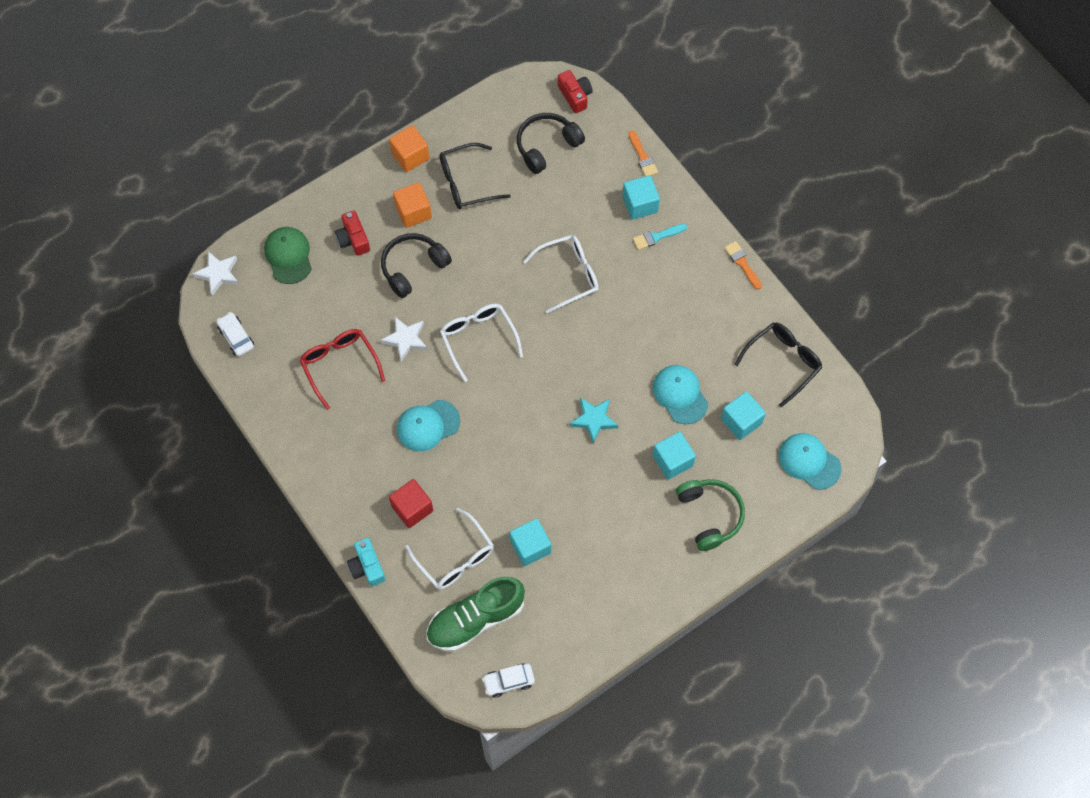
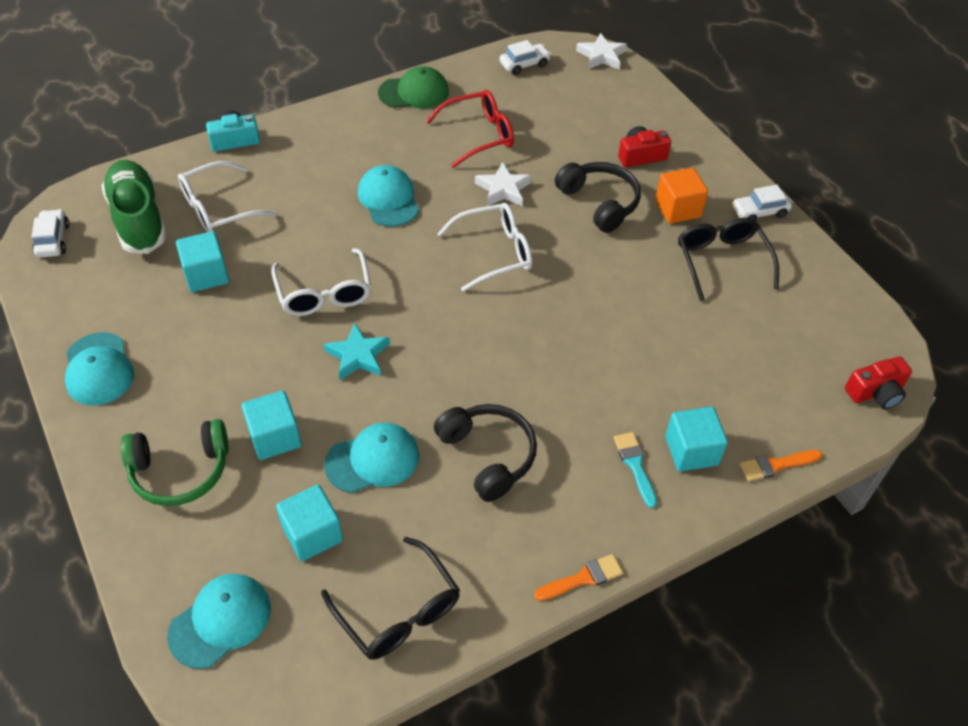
camera: 95 degrees right, 15 degrees down
green cap [264,227,312,284] -> green cap moved to [378,66,449,109]
orange cube [389,125,429,172] -> white car [732,185,792,221]
red cube [389,479,433,528] -> none
black headphones [517,113,585,174] -> black headphones moved to [434,404,537,502]
white glasses [523,235,599,314] -> white glasses moved to [271,248,371,316]
none -> turquoise cap [65,332,134,405]

